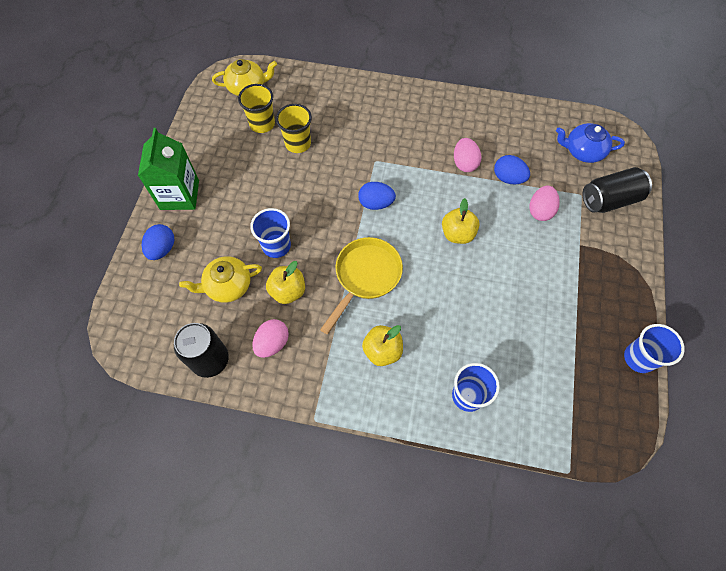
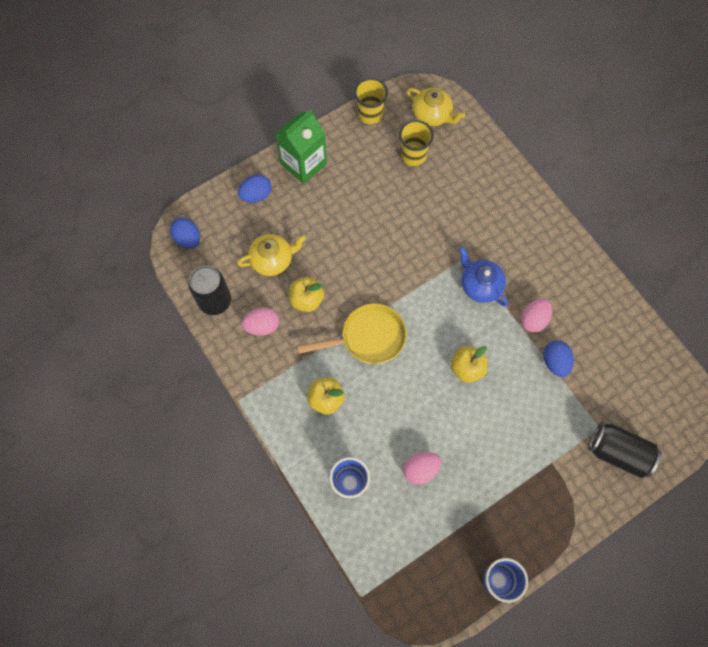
camera: 45 degrees right, 5 degrees up
yellow teapot [179,256,262,303] -> yellow teapot turned 135 degrees clockwise [237,234,306,276]
blue cup [250,208,291,258] -> none
yellow cup [276,104,312,153] -> yellow cup moved to [354,78,388,124]
blue egg [358,182,396,210] -> blue egg moved to [170,218,200,249]
pink egg [530,186,560,221] -> pink egg moved to [403,452,441,485]
blue teapot [556,123,625,163] -> blue teapot moved to [459,246,508,306]

